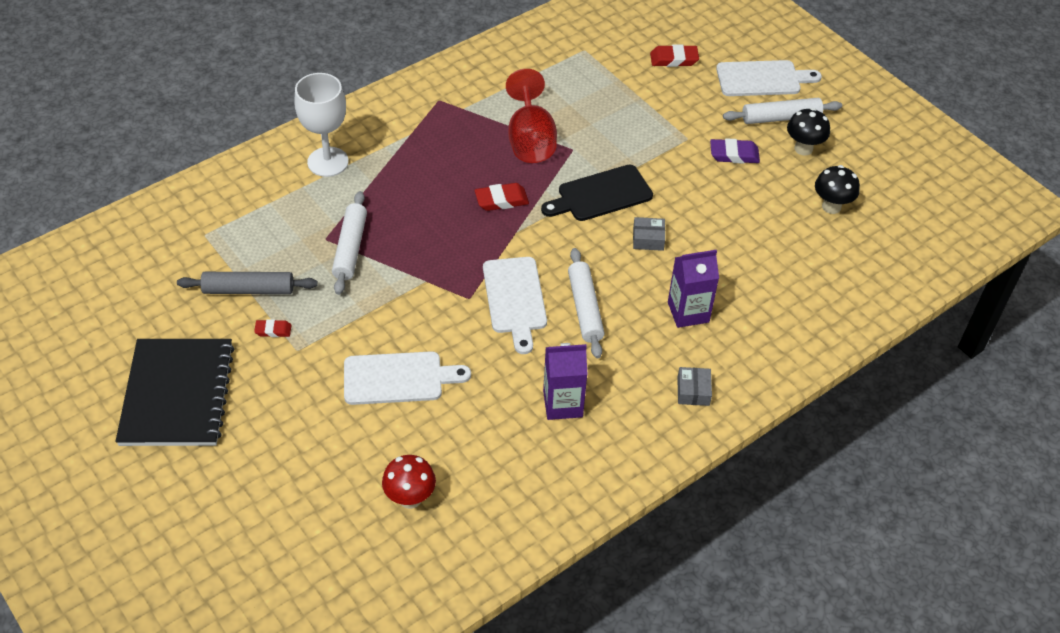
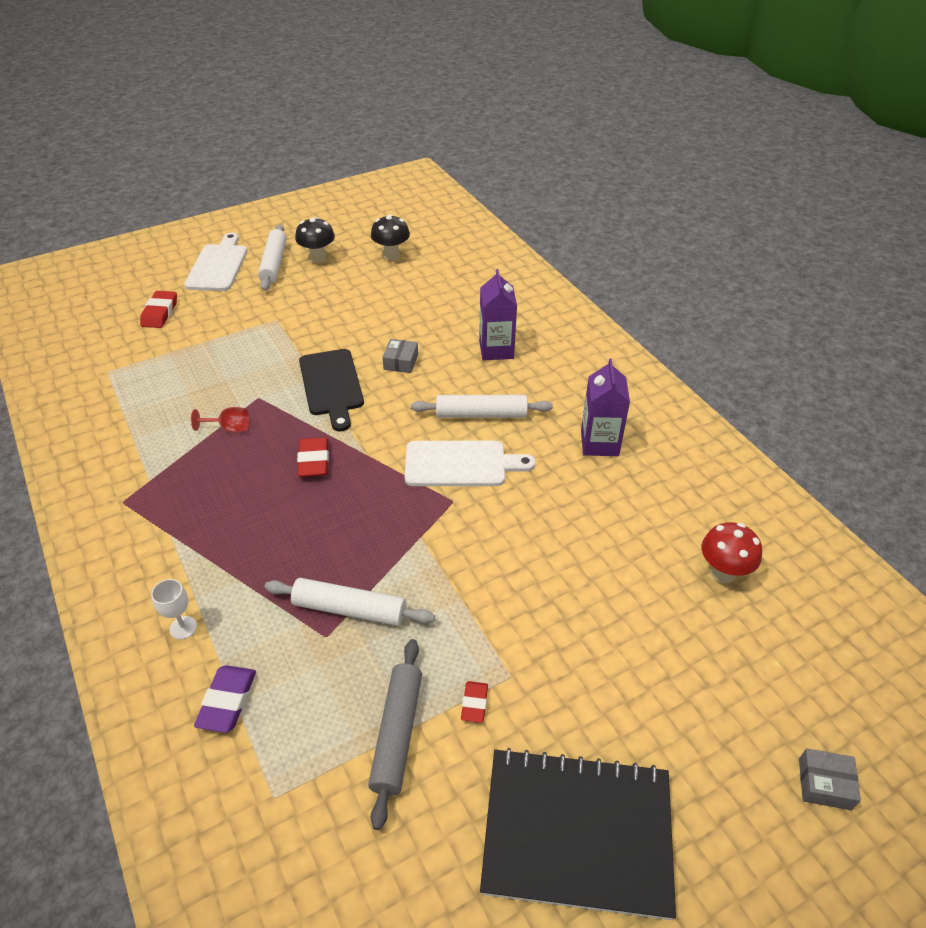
camera: 80 degrees left, 5 degrees down
white goblet [294,73,349,177] -> white goblet [151,579,197,640], size x0.47
white cutting board [344,351,471,405] -> none
red goblet [506,69,557,163] -> red goblet [191,407,249,433], size x0.47
grey box [677,367,712,406] -> grey box moved to [799,748,861,810]
purple eraser [710,139,760,164] -> purple eraser moved to [194,665,256,733]

